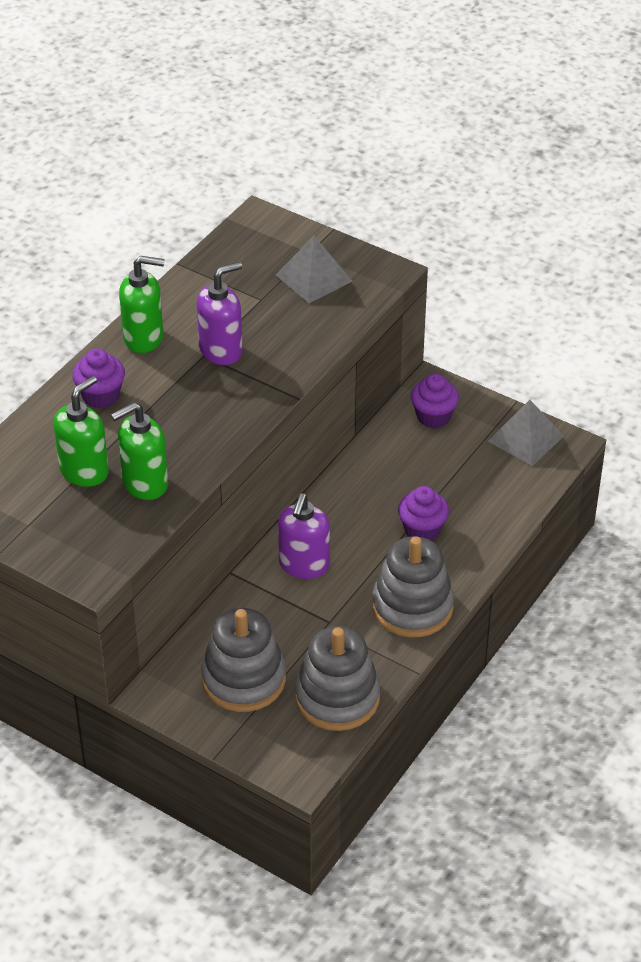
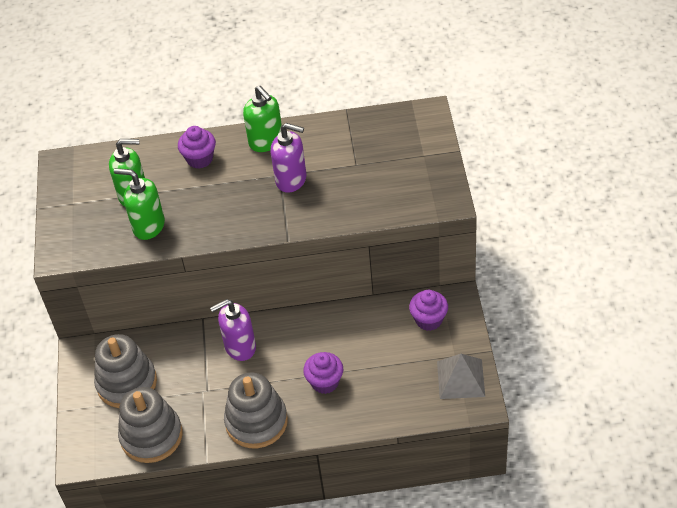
camera: 55 degrees right, 5 degrees up
grey pyramid [276,236,352,303] -> none

